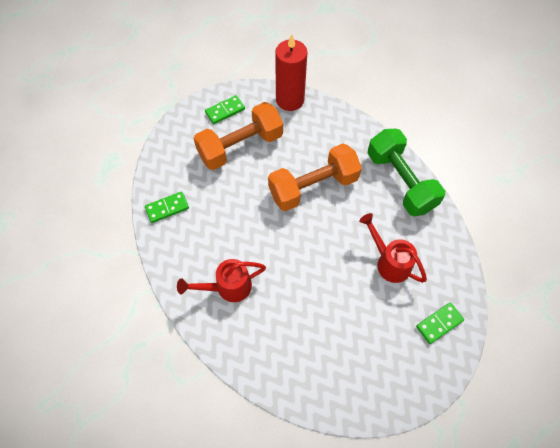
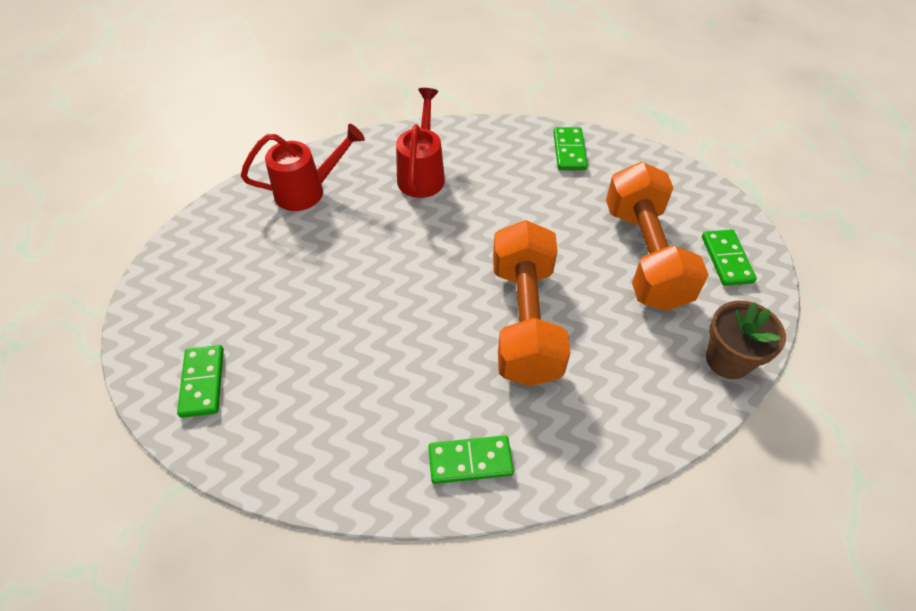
camera: 115 degrees right, 10 degrees down
red candle [275,35,307,111] -> brown flower pot [706,301,786,379]
red watering can [359,213,427,283] -> red watering can moved to [241,124,365,211]
green dumbbell [368,129,445,216] -> green domino [428,435,514,484]

